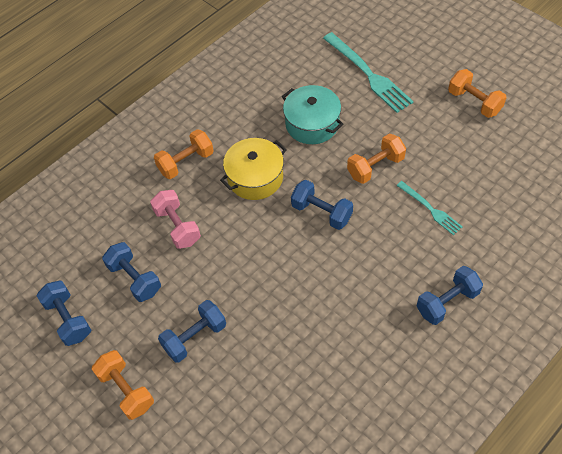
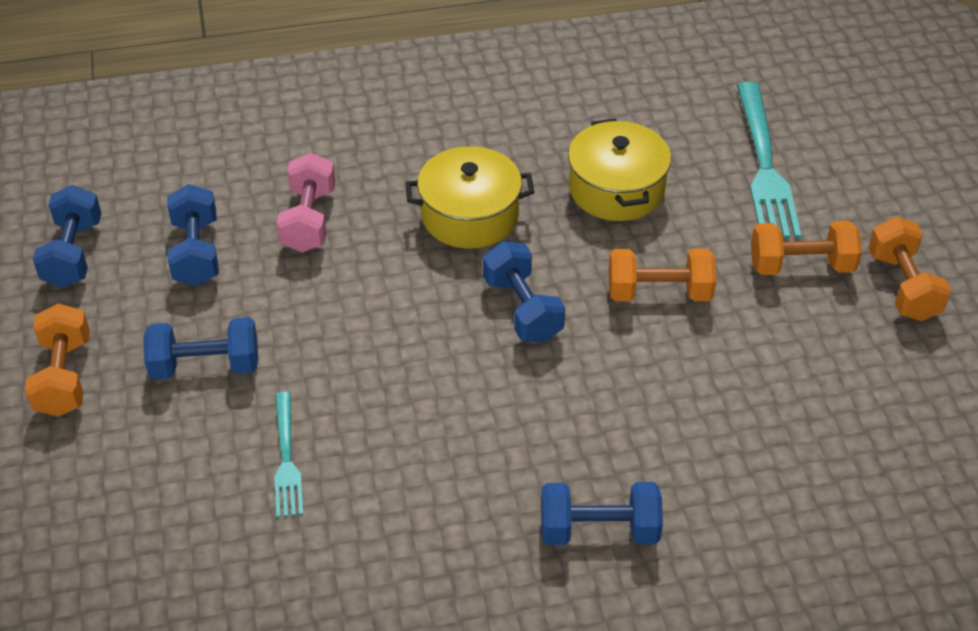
camera: 30 degrees right, 10 degrees down
orange dumbbell [154,129,214,179] -> orange dumbbell moved to [751,221,862,275]
turquoise pot [282,85,343,144] -> yellow pot [568,118,671,221]
turquoise fork [396,181,463,235] -> turquoise fork moved to [274,392,303,518]

